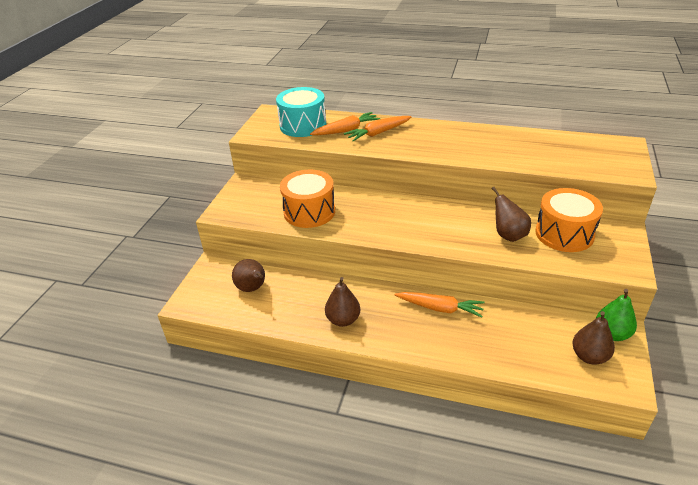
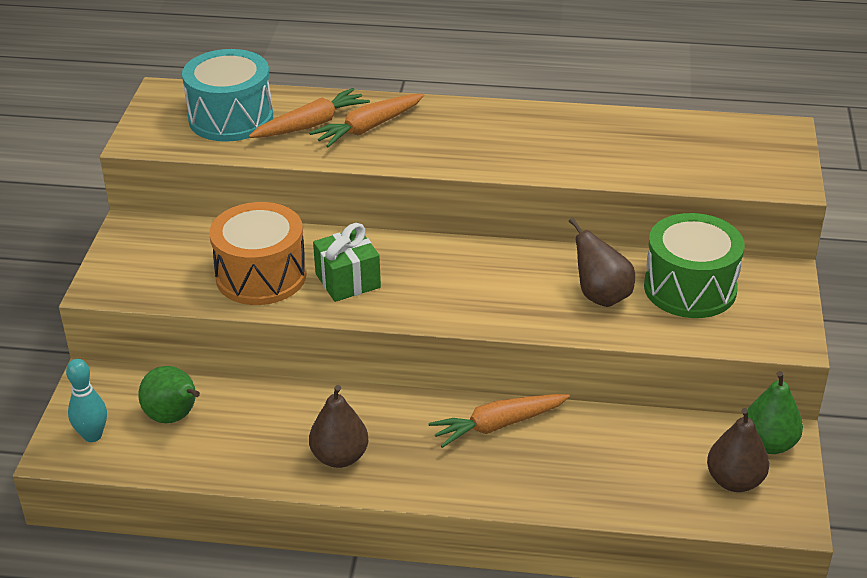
camera: 10 degrees left, 0 degrees up
brown pear [232,259,265,292] -> green pear [138,366,200,423]
orange carrot [395,292,485,318] -> orange carrot turned 150 degrees clockwise [428,394,570,448]
orange drum [535,188,603,252] -> green drum [644,213,745,318]
none -> turquoise bowling pin [66,359,107,442]
none -> green gift [313,223,381,302]

